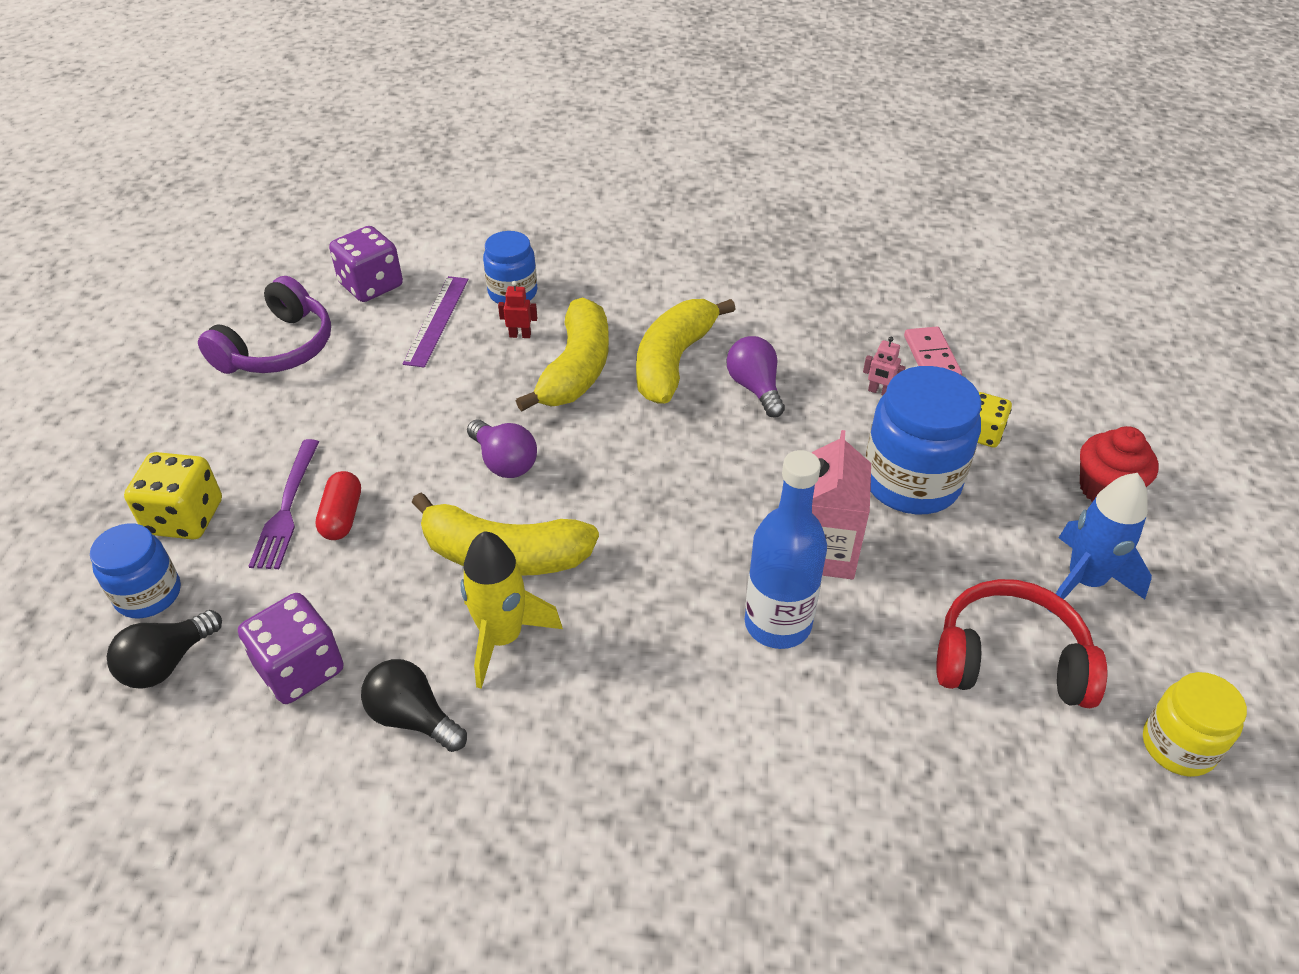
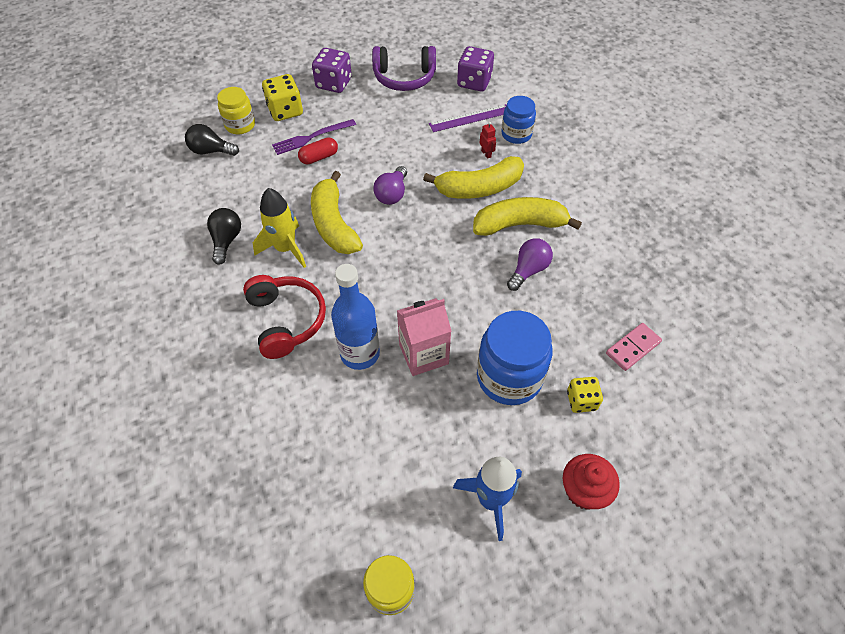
camera: 60 degrees right, 10 degrees up
blue jar [90,523,181,619] -> yellow jar [217,87,255,134]
purple dice [238,593,344,704] -> purple dice moved to [312,48,352,93]
pink robot [863,337,906,395] -> none
red headphones [936,579,1107,708] -> red headphones moved to [243,275,326,359]

